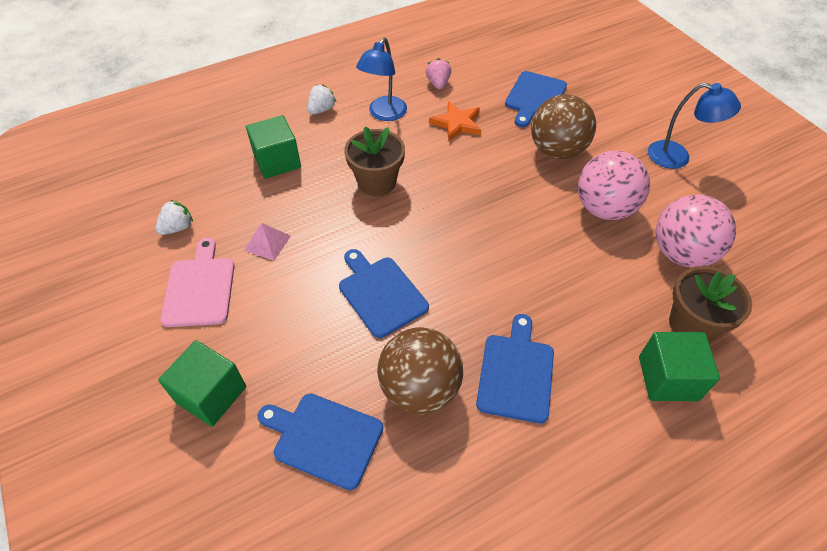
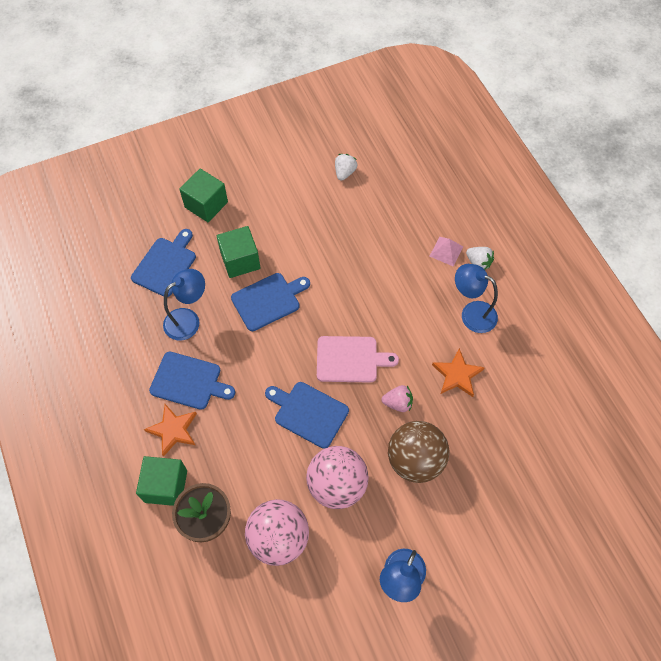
camera: 95 degrees right, 10 degrees up
white strawberry [155,200,193,235] -> white strawberry turned 120 degrees counterclockwise [335,154,357,181]
pink cutting board [160,238,235,327] -> pink cutting board moved to [317,336,399,383]
pink pyramid [244,223,291,261] -> pink pyramid moved to [430,237,463,266]
green cube [246,115,301,179] -> green cube moved to [217,226,260,278]
brown flower pot [344,127,405,196] -> none
brown ball [377,327,463,414] -> blue lamp [163,269,205,340]
pink strawberry [426,58,451,89] -> pink strawberry moved to [381,385,413,412]
blue cutting board [505,71,567,127] -> blue cutting board moved to [265,382,349,449]
none -> orange star [144,404,197,457]

